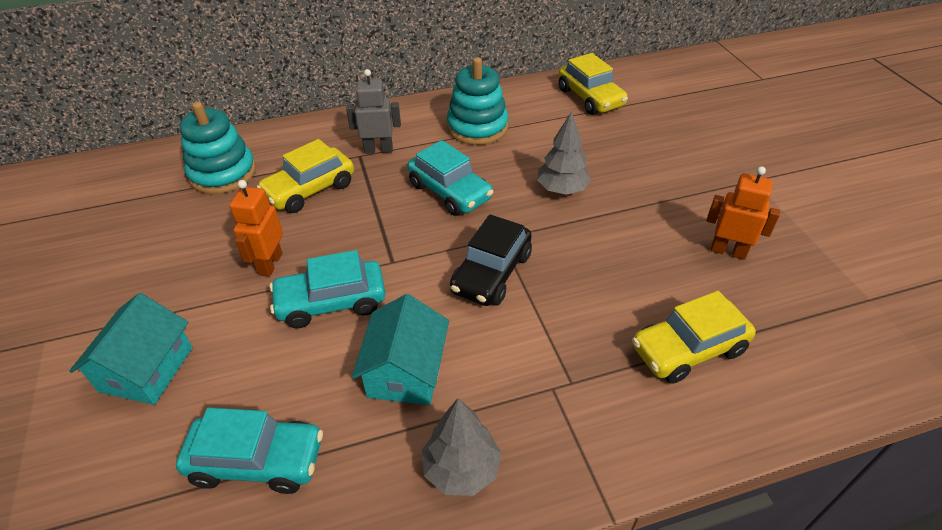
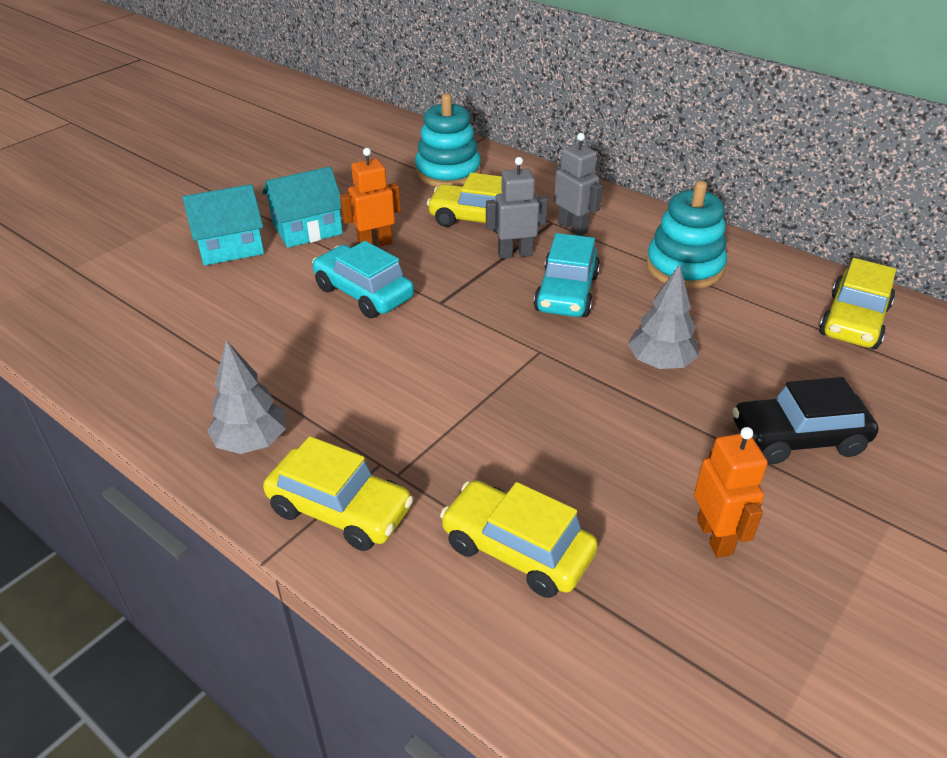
camera: 55 degrees right, 5 degrees down
turquoise car [176,408,323,494] -> none
turquoise house [352,294,449,405] -> turquoise house moved to [262,167,343,248]
black car [450,214,532,306] -> black car moved to [732,377,879,464]
none -> yellow car [263,436,414,551]
none -> grey robot [486,157,547,259]

